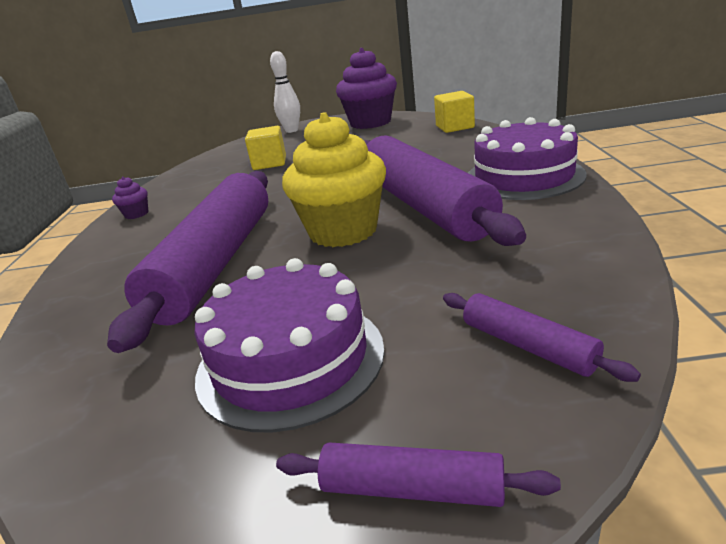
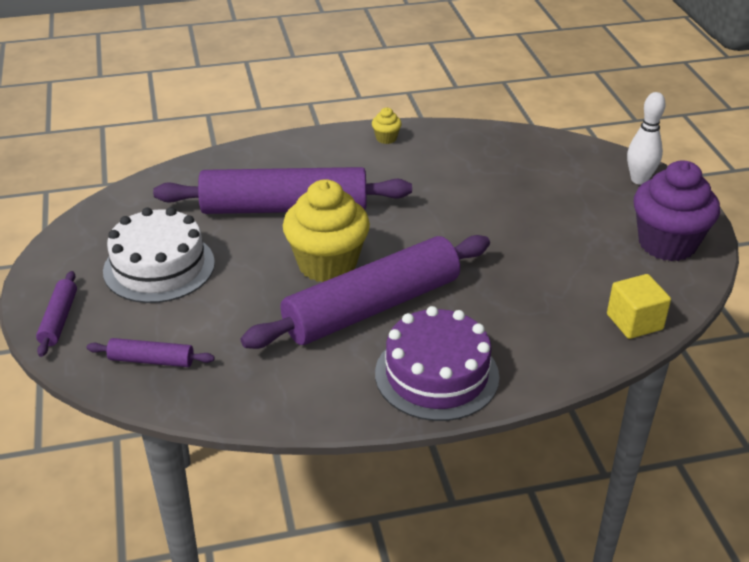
camera: 75 degrees right, 10 degrees up
purple cupcake [112,177,148,219] -> yellow cupcake [372,108,402,144]
purple cake [194,258,385,432] -> white cake [103,207,215,303]
yellow cube [245,126,286,170] -> none
purple rolling pin [443,293,641,382] -> purple rolling pin turned 60 degrees clockwise [87,338,215,367]

